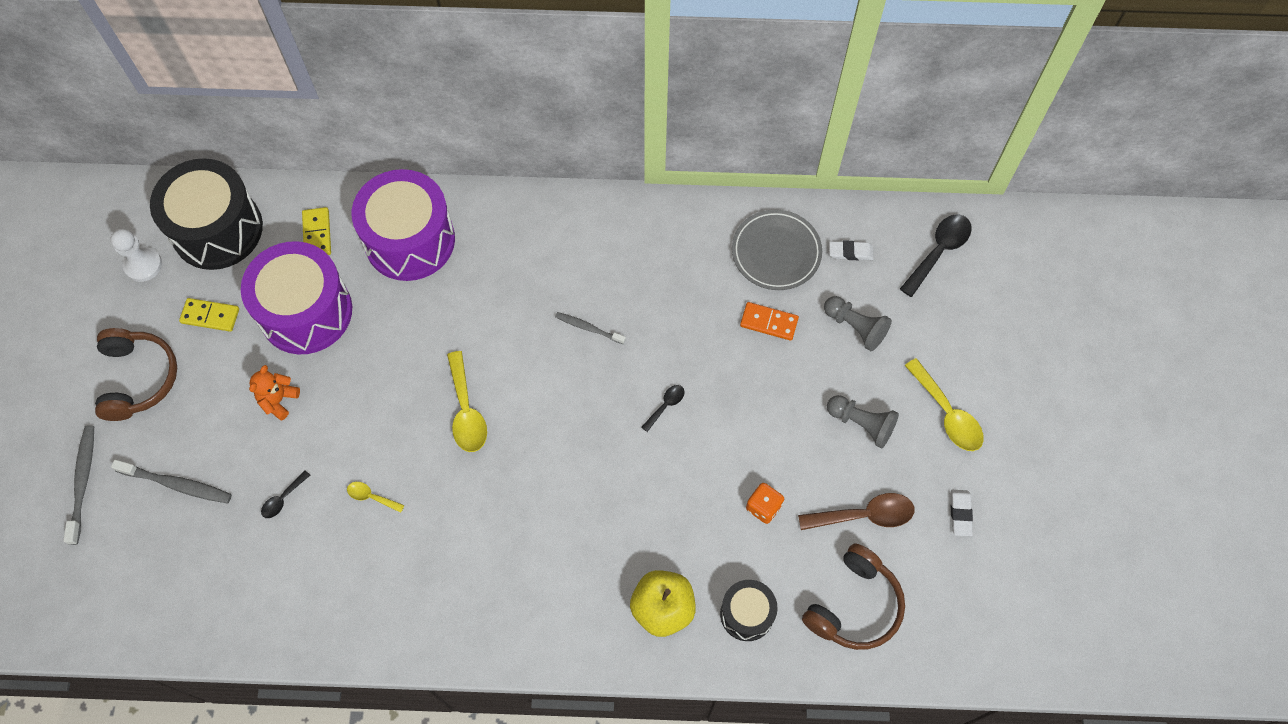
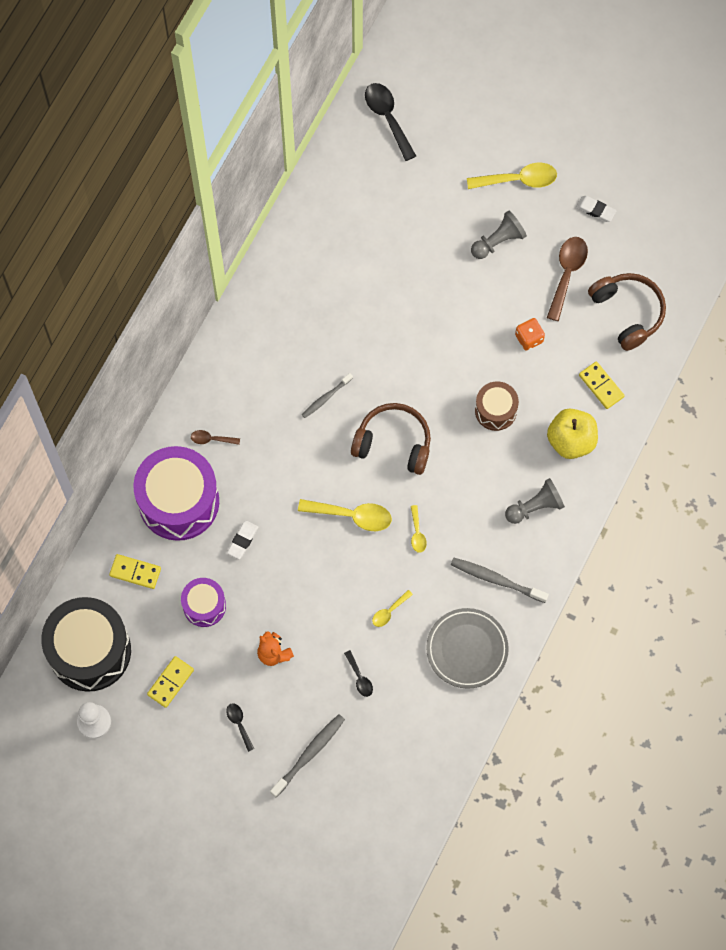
camera: 65 degrees left, 5 degrees up
grey toothbrush [63,425,94,545] -> grey toothbrush moved to [451,558,549,603]
brown headphones [95,328,177,421] -> brown headphones moved to [351,403,431,475]
purple drum [241,241,352,354] -> purple drum [181,578,226,627], size x0.53
black spoon [641,385,684,432] -> black spoon moved to [226,703,254,752]
black drum [720,580,778,641] -> yellow domino [579,361,625,409]
grey plate [732,210,822,290] -> grey plate moved to [426,608,509,689]
orange domino [740,302,799,341] -> none
grey pawn [824,296,892,351] -> grey pawn moved to [505,478,565,524]
white eraser [829,240,874,260] -> white eraser moved to [227,521,258,559]
none -> brown spoon [191,430,240,445]
none -> yellow spoon [411,505,427,553]
none -> brown drum [475,381,519,431]

